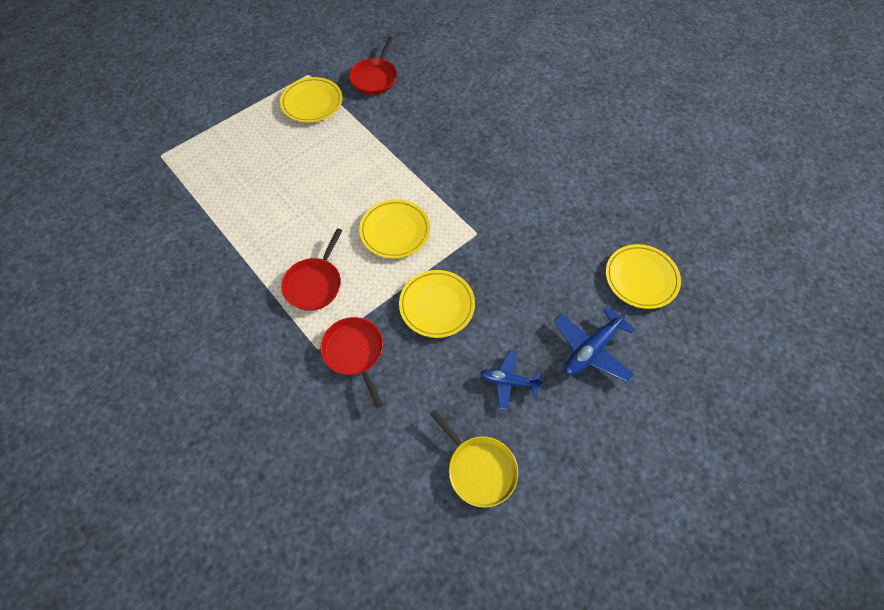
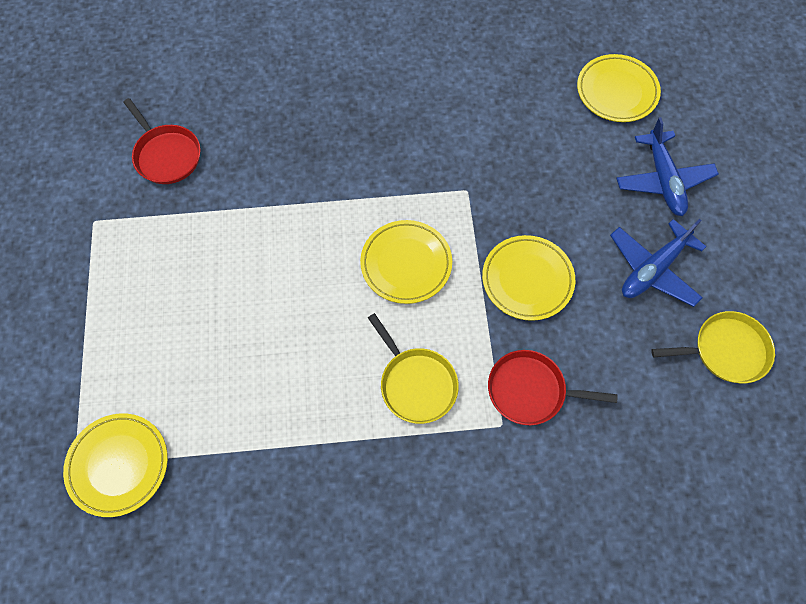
camera: 55 degrees left, 5 degrees up
yellow plate [280,77,342,123] -> yellow plate moved to [63,413,168,517]
red pan [281,228,343,311] -> yellow pan [368,313,459,424]
blue plane [480,350,544,410] -> blue plane [610,219,706,307], size x1.50

